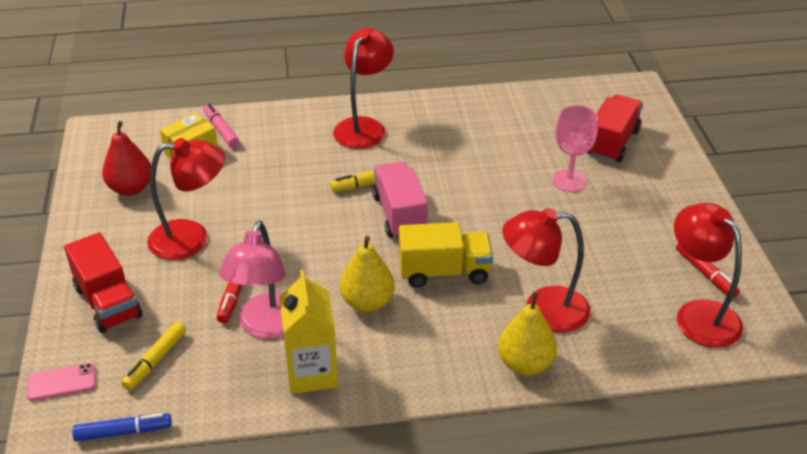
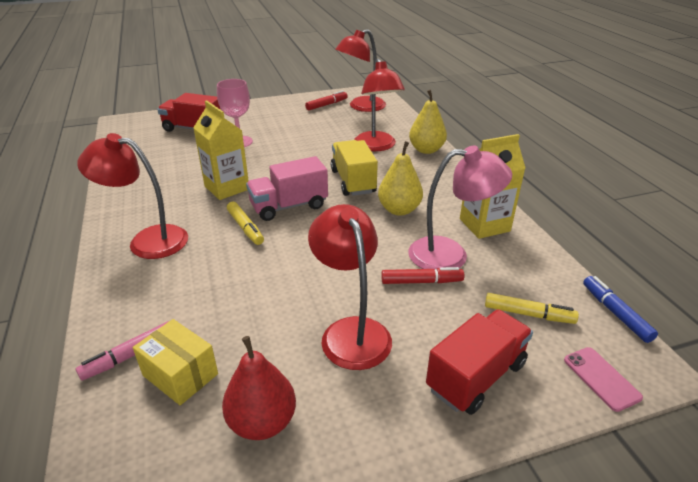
camera: 100 degrees left, 5 degrees down
none -> yellow carton [193,100,249,200]

